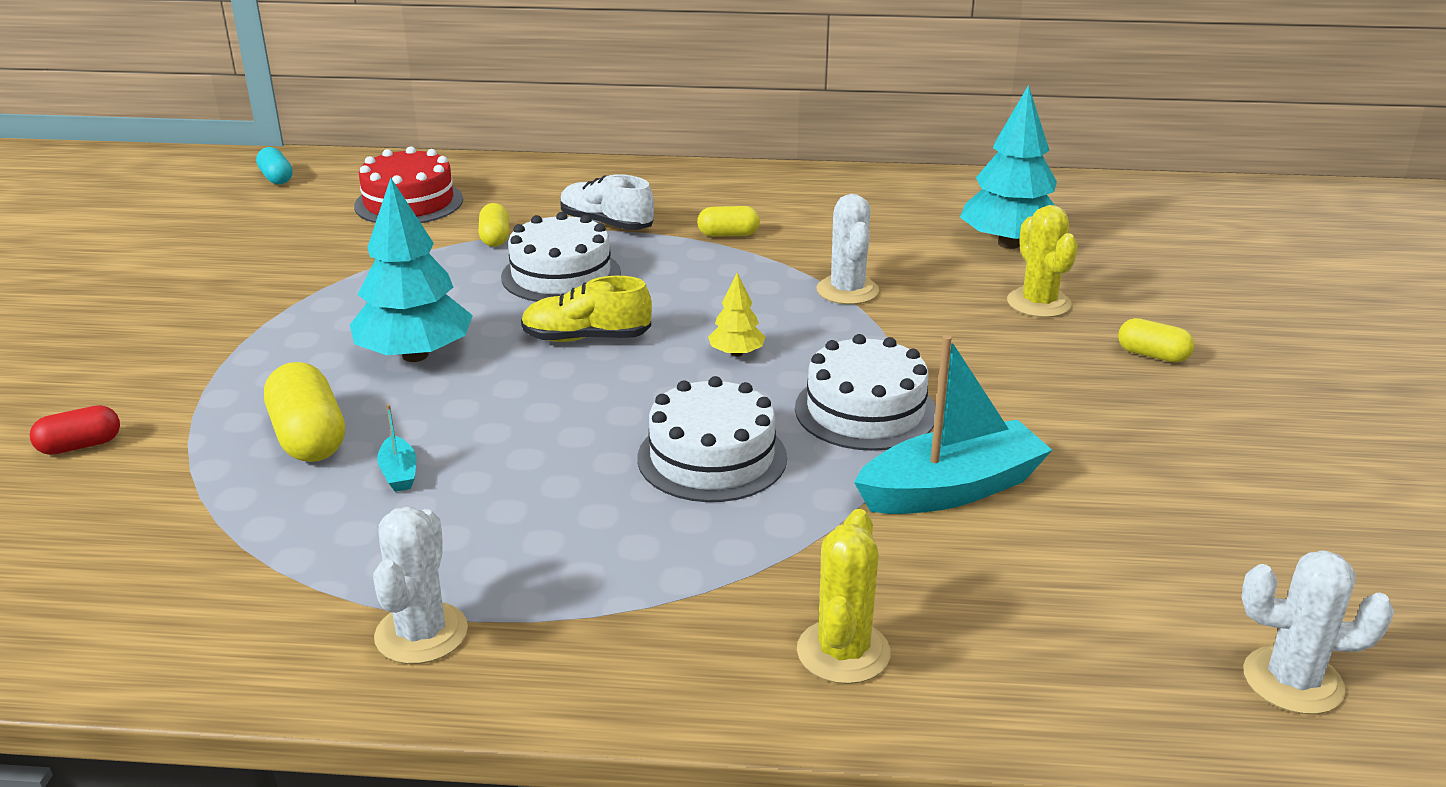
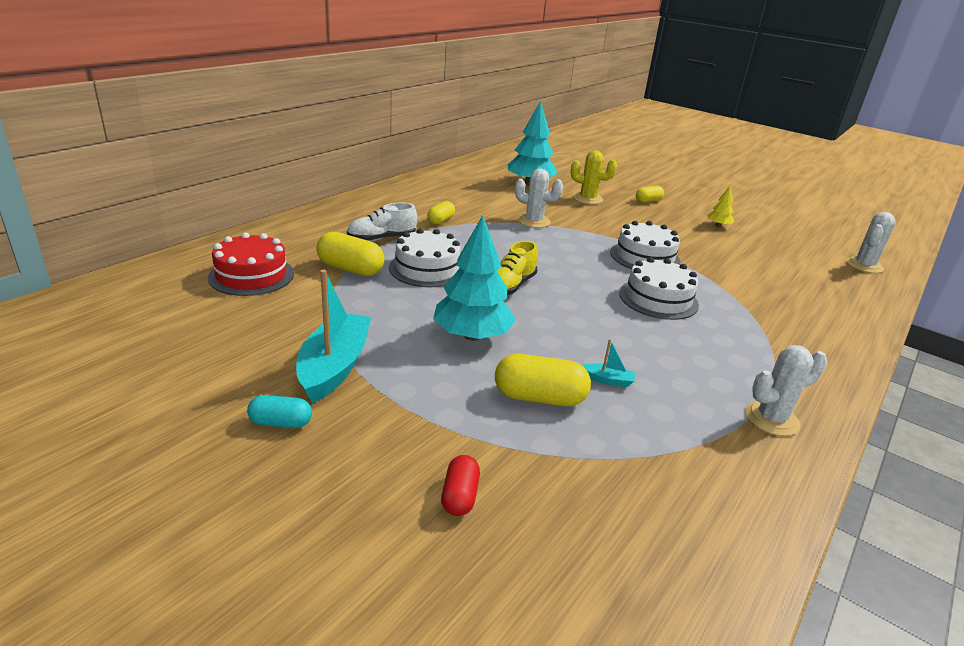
camera: 60 degrees left, 0 degrees up
turquoise capsule [256,147,293,185] -> turquoise capsule moved to [247,395,312,428]
white cactus [373,506,468,664] -> white cactus turned 60 degrees counterclockwise [745,345,828,436]
yellow capsule [478,203,509,247] -> yellow capsule [317,232,385,276], size x1.67
yellow tree [708,273,765,357] -> yellow tree moved to [707,186,734,227]
yellow cactus [797,509,891,684] -> none
turquoise boat [854,335,1052,514] -> turquoise boat moved to [296,270,371,403]

